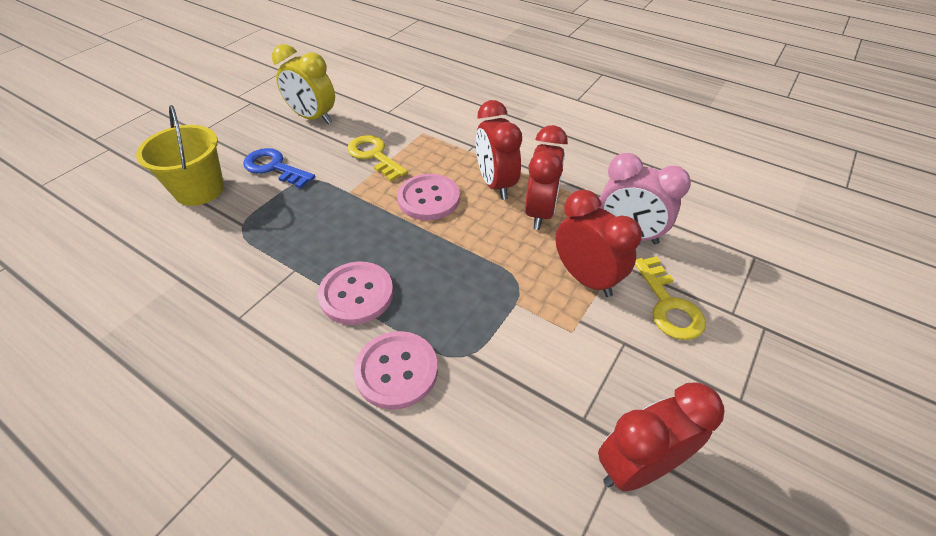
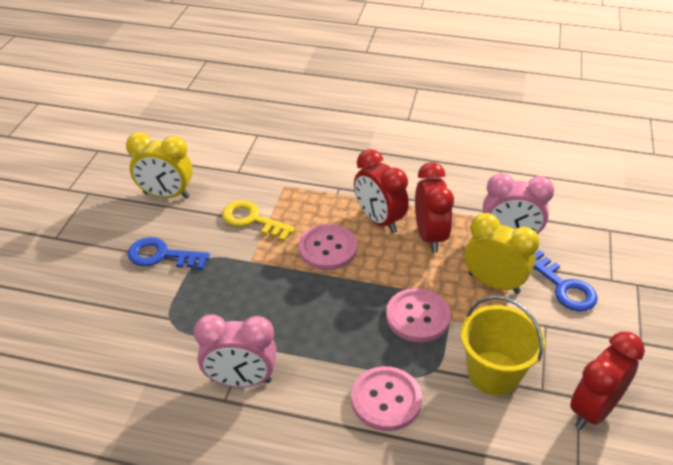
camera: 20 degrees left, 5 degrees down
yellow bucket [136,105,224,206] -> yellow bucket moved to [461,296,545,396]
pink button [318,262,394,325] -> pink button moved to [386,288,451,342]
red clock [555,190,642,297] -> yellow clock [465,213,540,294]
yellow key [635,256,706,340] -> blue key [534,250,598,311]
none -> pink clock [194,315,277,387]

